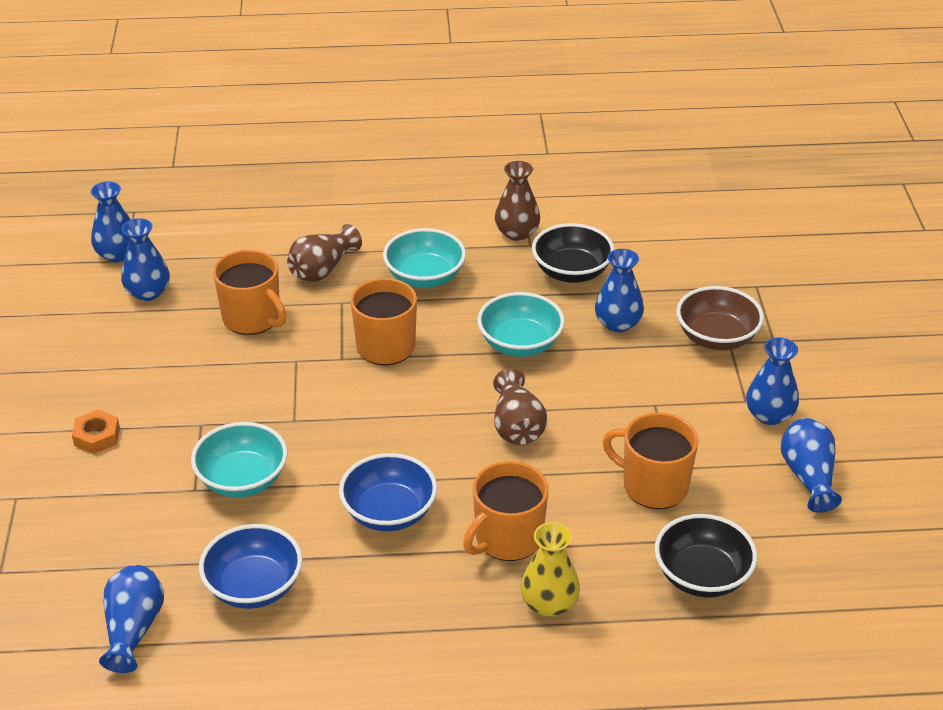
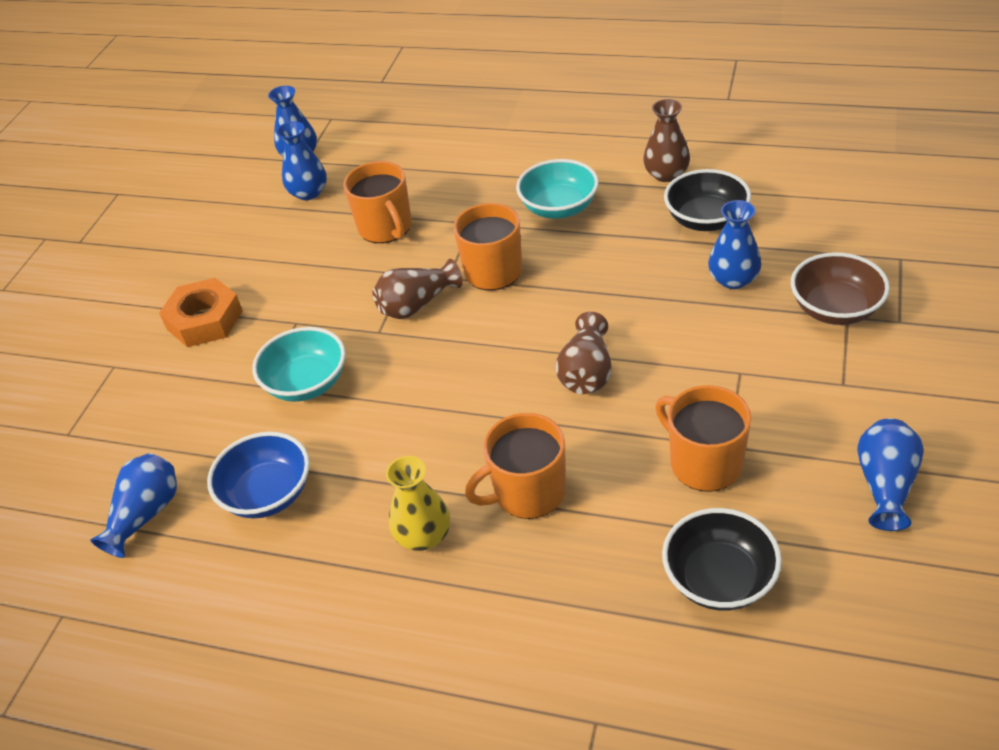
camera: 25 degrees right, 5 degrees up
orange nut [72,410,120,454] -> orange nut [159,278,243,347], size x1.70
brown vase [287,224,362,282] -> brown vase moved to [373,259,462,319]
blue bowl [339,453,437,531] -> none
turquoise bowl [477,292,565,357] -> none
yellow vase [521,522,580,617] -> yellow vase moved to [386,456,450,551]
blue vase [746,338,799,425] -> none

